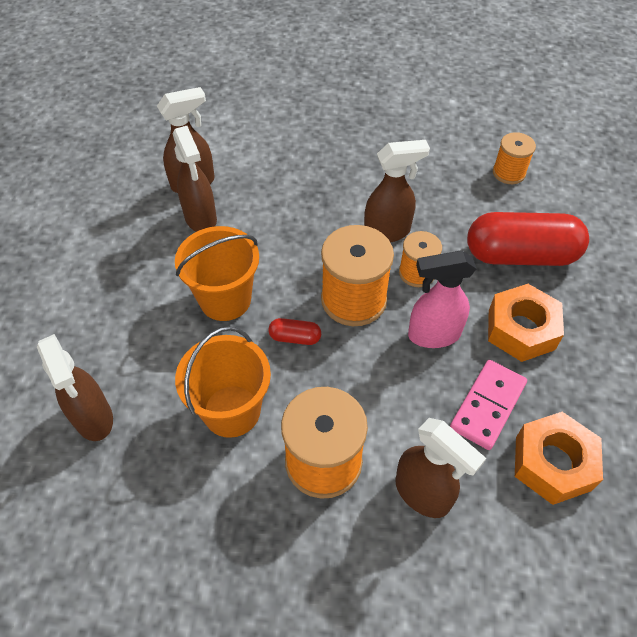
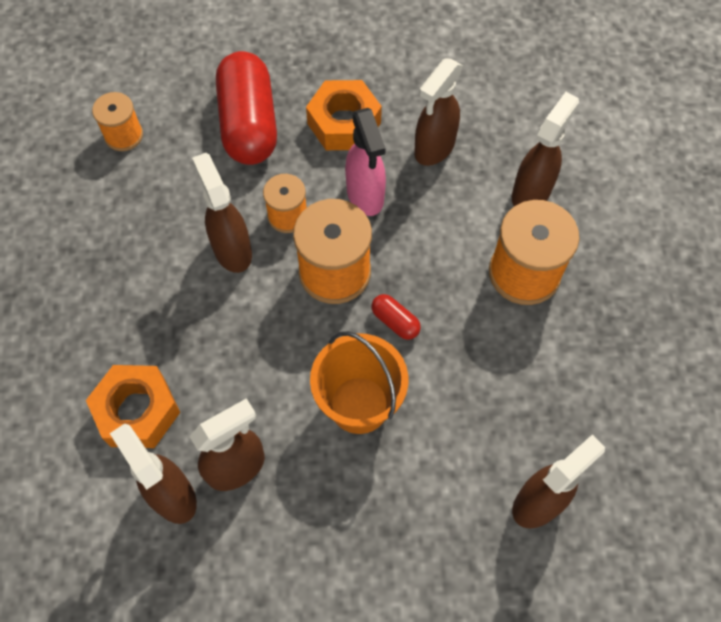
camera: 100 degrees left, 10 degrees up
orange bucket [175,326,271,438] -> none
red capsule [268,318,321,345] -> red capsule turned 45 degrees counterclockwise [371,294,421,340]
pink domino [450,360,527,450] -> brown spray bottle [414,58,463,166]
orange nut [515,412,603,505] -> orange nut moved to [86,365,180,448]

